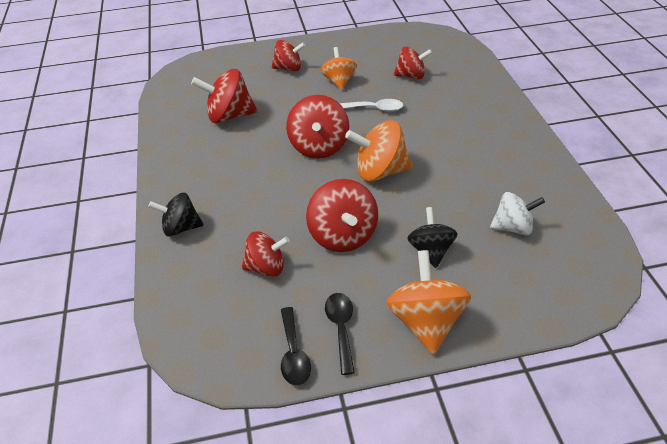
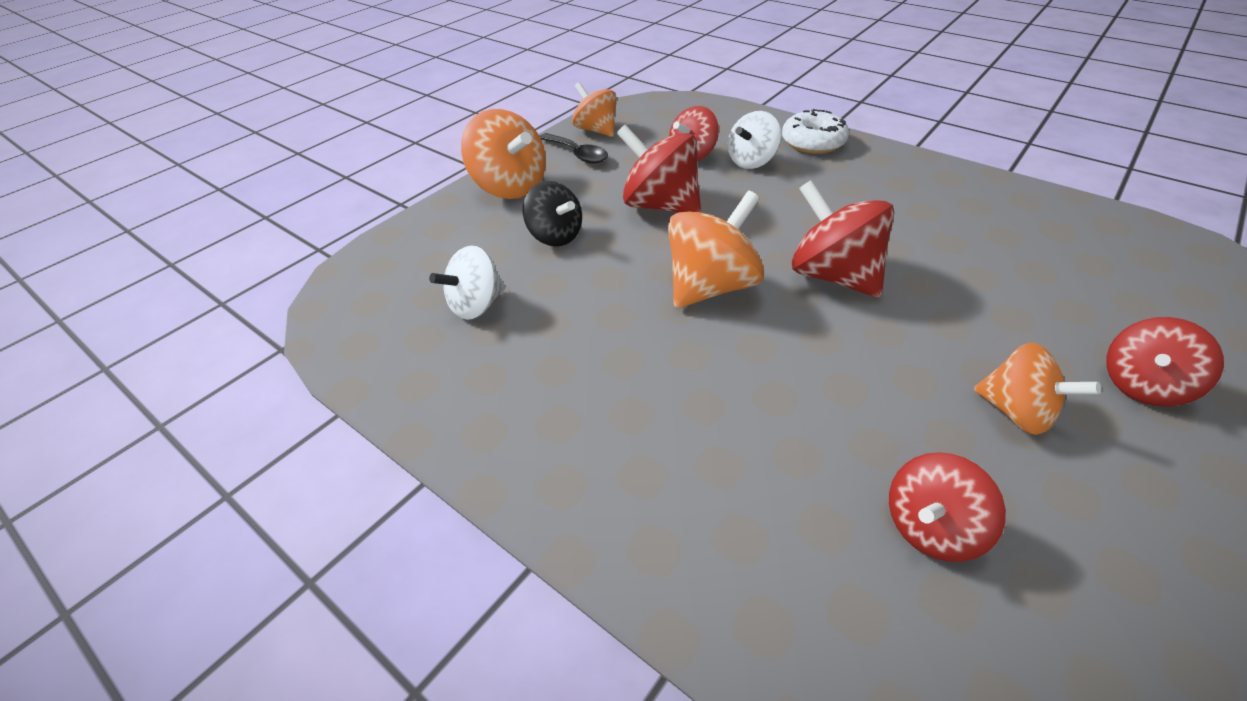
camera: 140 degrees right, 0 degrees up
black spinning top [148,193,204,237] -> white donut [782,109,849,154]
red spinning top [191,69,258,123] -> none
black spoon [281,307,311,385] -> orange spinning top [572,82,617,137]
white spoon [339,99,403,112] -> none
none -> white spinning top [728,111,781,169]

